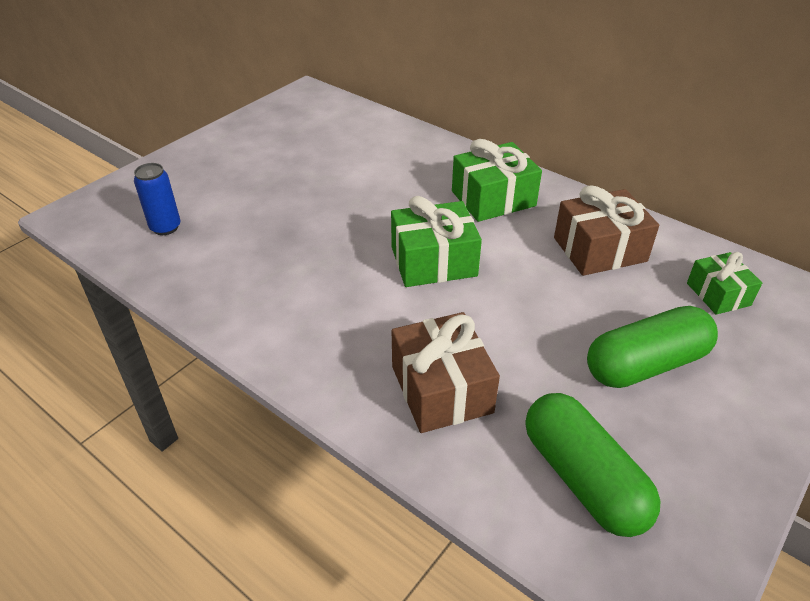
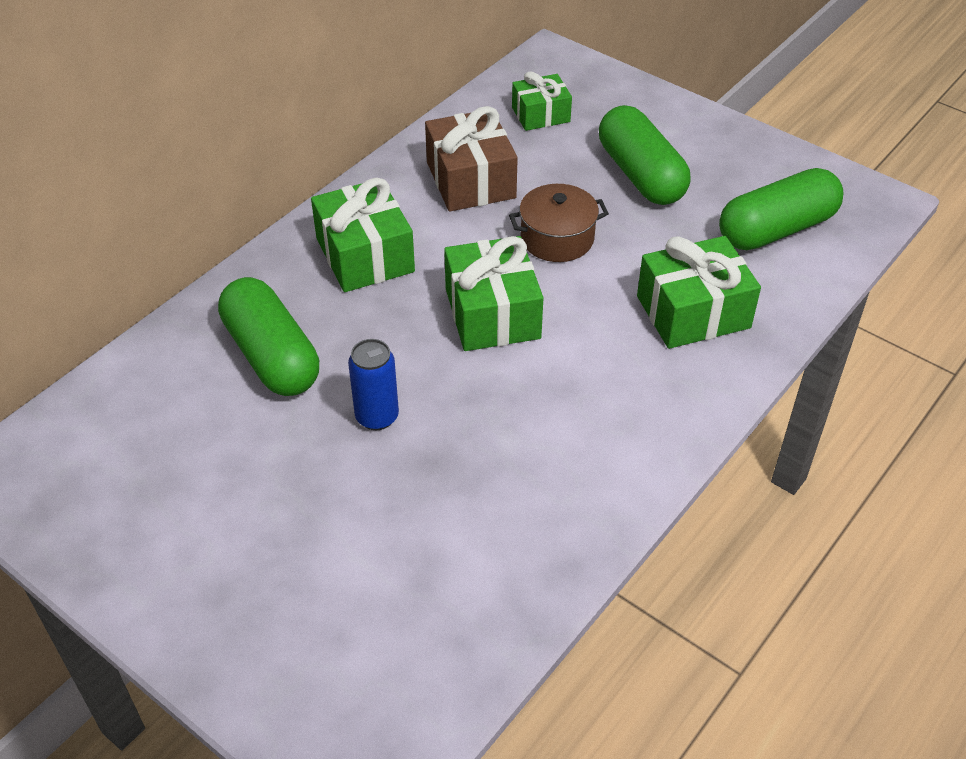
camera: 90 degrees left, 5 degrees up
blue can [134,163,181,235] -> blue can moved to [348,339,399,430]
brown gift [392,312,500,433] -> green gift [637,236,761,349]
none -> green capsule [218,277,319,396]
none -> brown pot [509,184,609,262]

